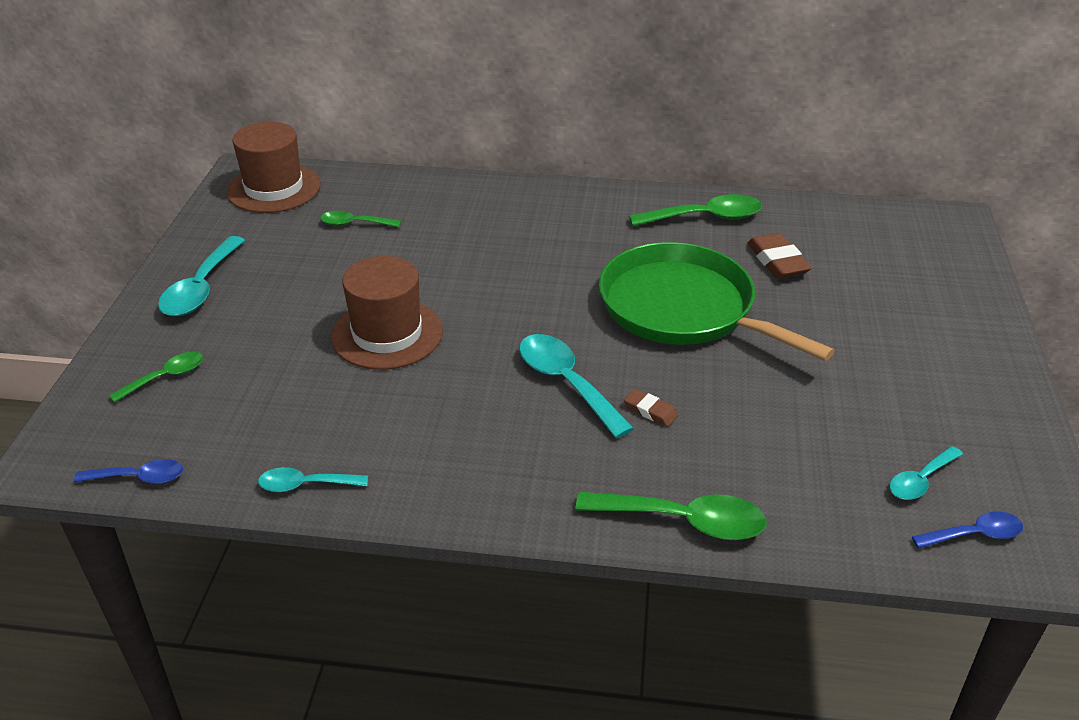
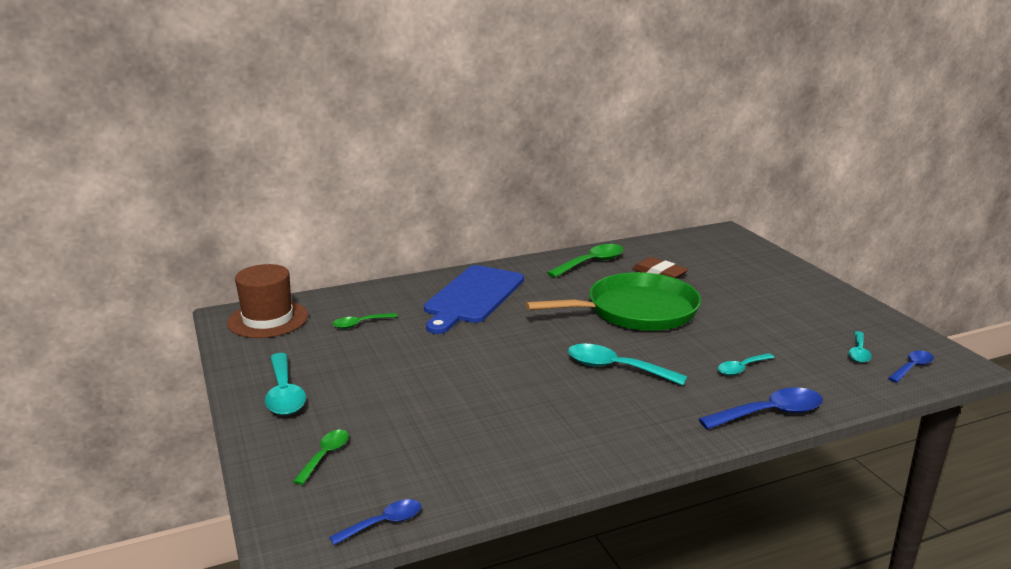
camera: 30 degrees left, 15 degrees down
turquoise spoon [258,467,368,492] -> turquoise spoon moved to [718,353,774,375]
brown hat [331,256,443,370] -> none
green spoon [575,492,767,540] -> blue spoon [699,388,823,429]
green pan [599,242,835,361] -> green pan turned 150 degrees clockwise [525,272,701,331]
brown eraser [624,389,678,427] -> none
none -> blue cutting board [424,265,524,334]

